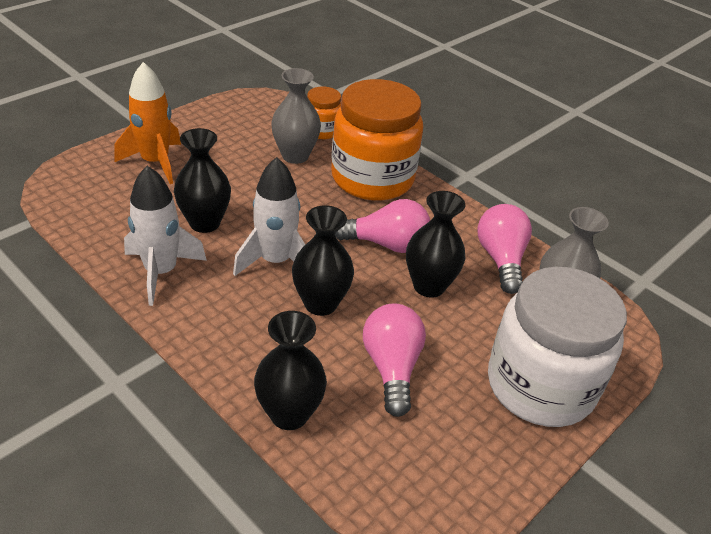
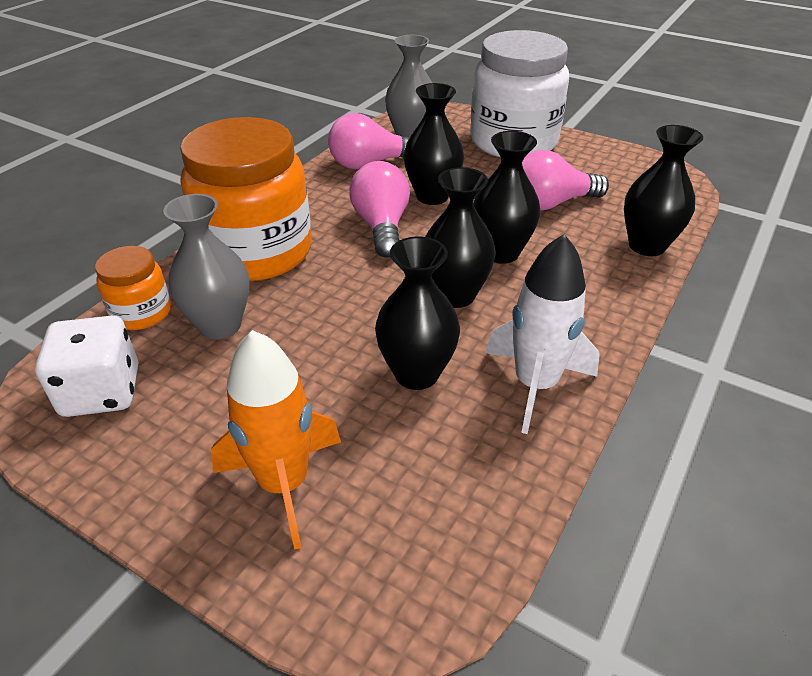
camera: 100 degrees left, 0 degrees up
white rocket [233,157,305,276] -> black vase [425,167,496,308]
none -> white dice [35,316,138,417]

